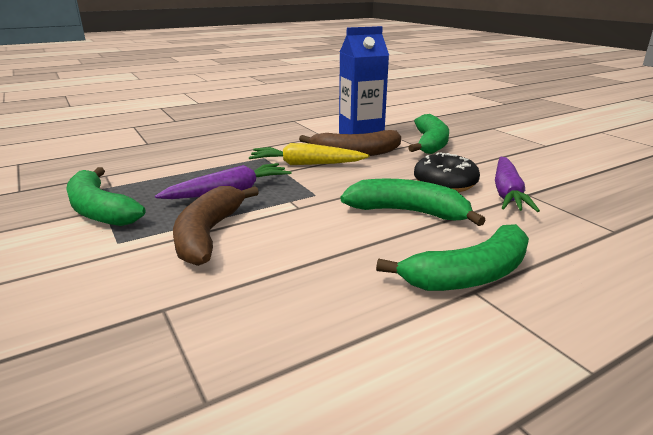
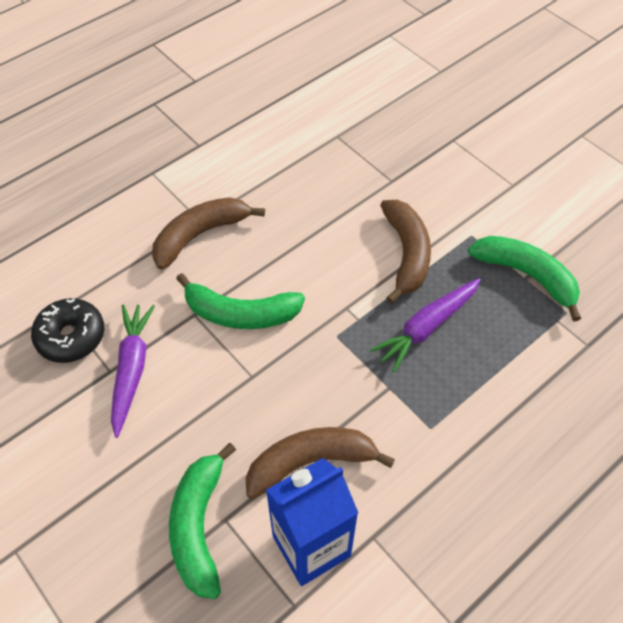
camera: 170 degrees right, 30 degrees up
yellow carrot [249,143,370,165] -> none
green banana [376,224,529,291] -> brown banana [152,197,265,270]
black donut [414,152,480,192] -> black donut moved to [31,298,104,363]

